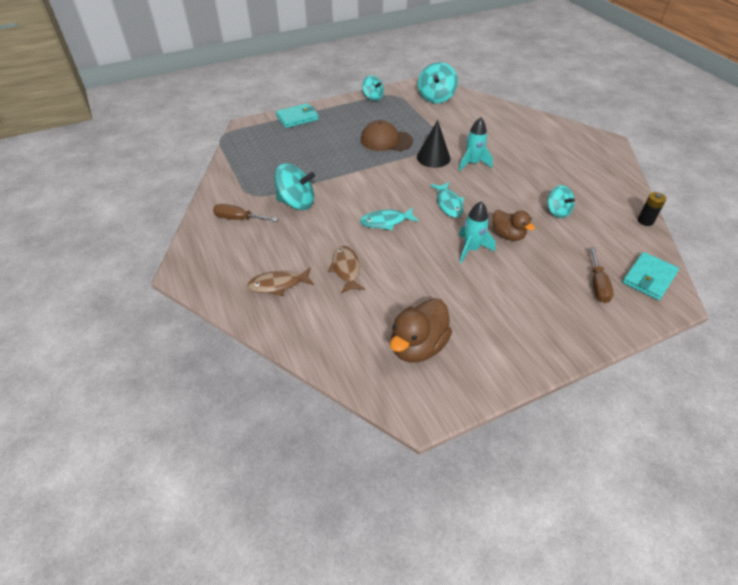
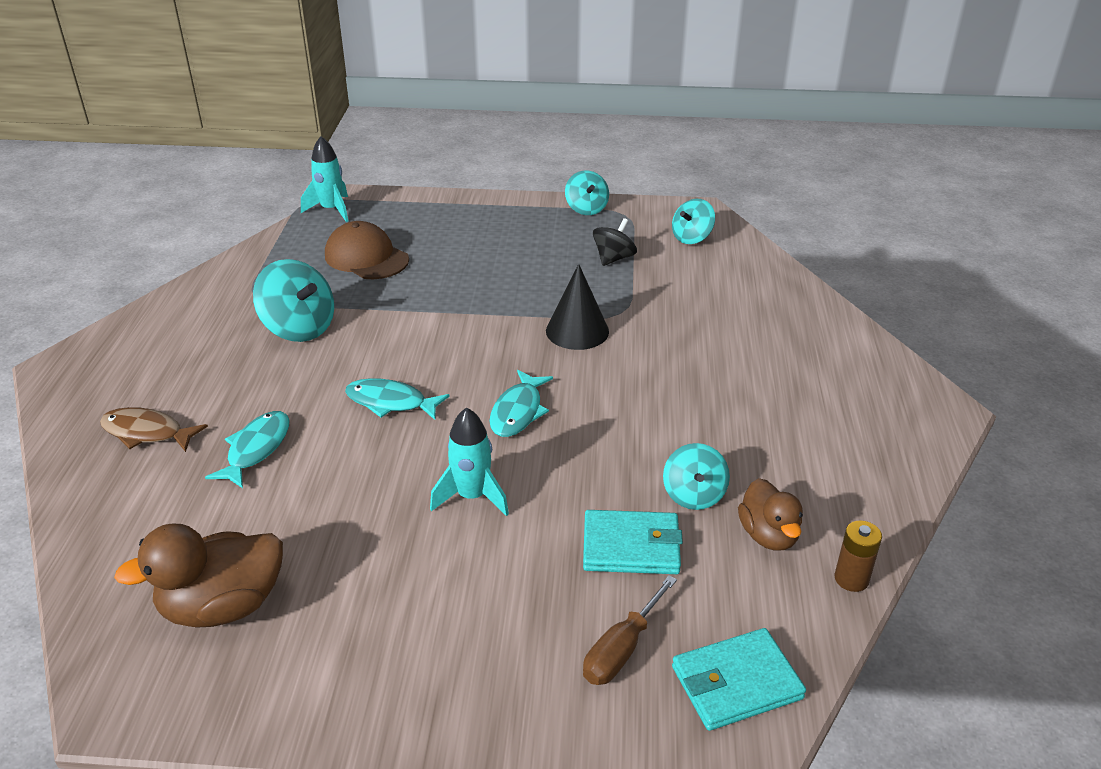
camera: 30 degrees right, 10 degrees down
brown screwdriver [213,204,277,222] -> none
turquoise wallet [276,103,319,128] -> turquoise wallet moved to [583,510,683,574]
brown fish [328,246,365,293] -> turquoise fish [205,411,290,488]
brown cap [361,120,413,151] -> brown cap moved to [325,221,409,279]
turquoise spinning top [418,62,458,103] -> turquoise spinning top [672,199,715,244], size x0.64
turquoise rocket [459,117,493,171] -> turquoise rocket moved to [301,136,348,222]
brown duck [493,210,535,241] -> brown duck moved to [738,478,803,550]
black battery [638,192,666,226] -> brown battery [835,520,882,592]
none -> black spinning top [593,218,637,266]

